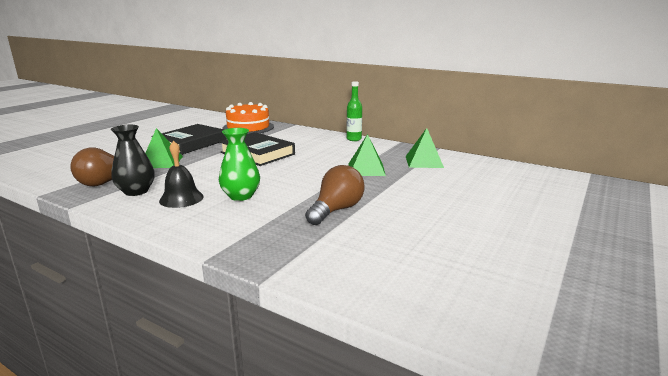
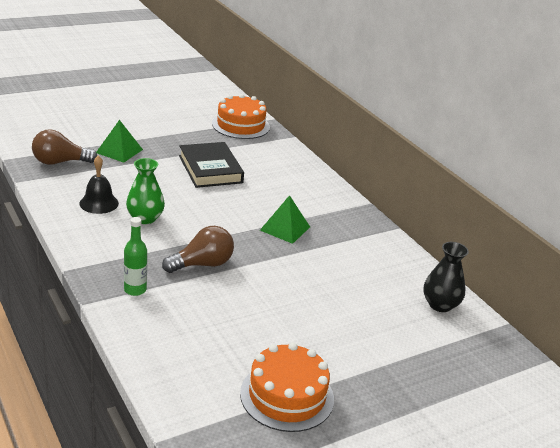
camera: 25 degrees right, 10 degrees up
black vase [111,125,155,196] -> black vase moved to [424,242,469,312]
black book [151,124,227,155] -> none
green bottle [347,81,362,141] -> green bottle moved to [124,217,147,296]
green pyramid [406,128,444,168] -> none
none -> orange cake [240,342,334,432]

